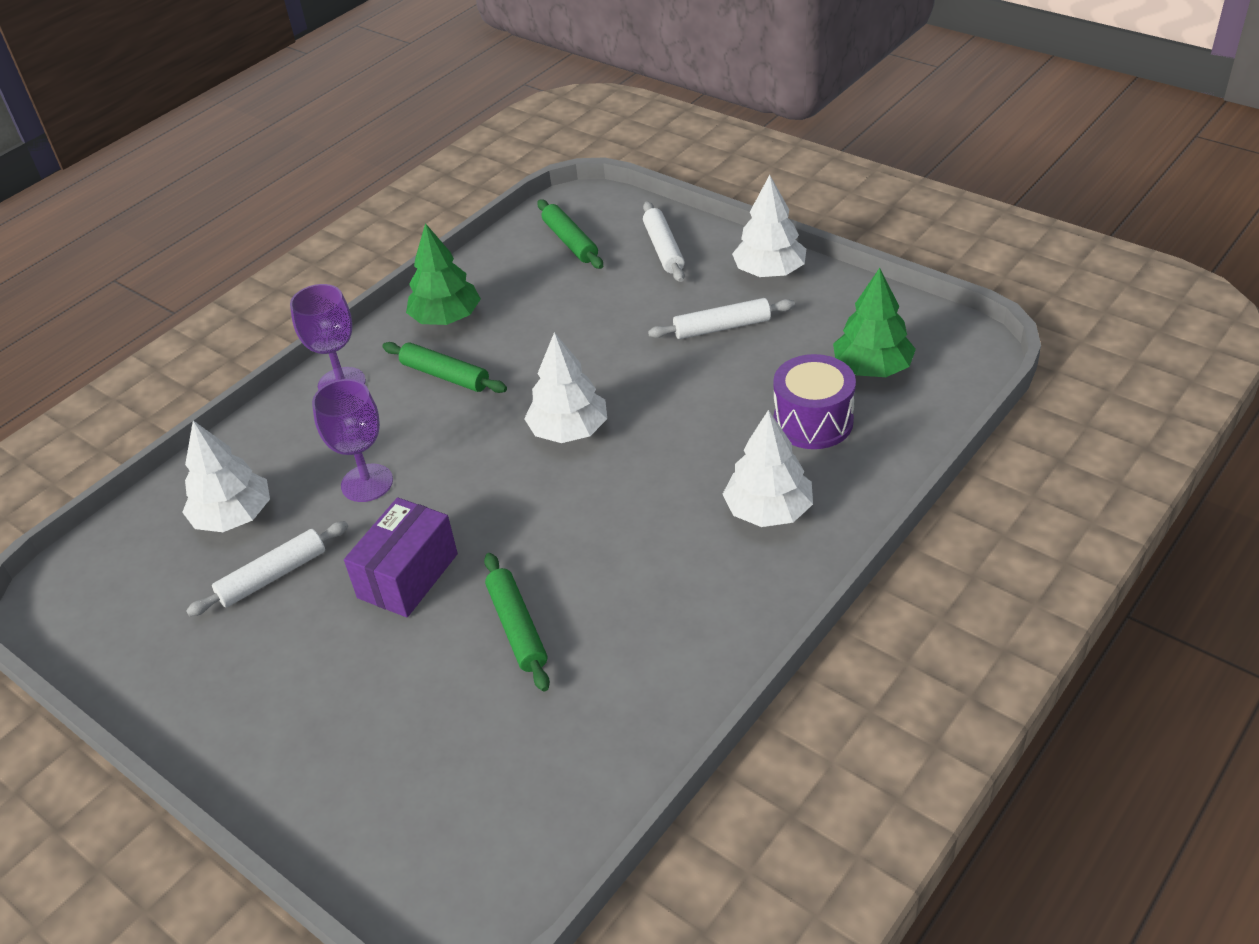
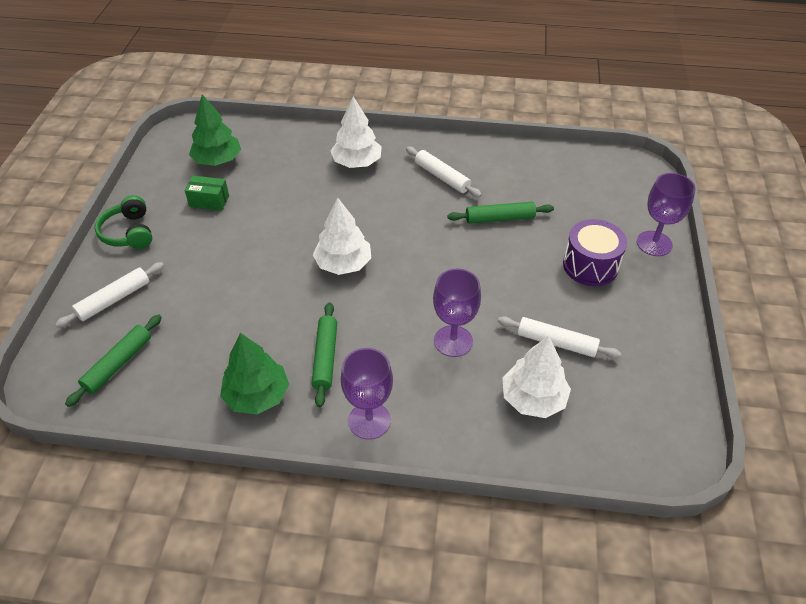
camera: 125 degrees left, 5 degrees up
purple box [344,497,458,617] -> none
green rolling pin [484,553,550,691] -> green rolling pin turned 45 degrees clockwise [447,202,554,224]
white rolling pin [648,298,795,339] -> white rolling pin moved to [406,147,482,197]
white tree [732,175,806,277] -> green headphones [95,195,152,249]
purple drum [773,354,856,449] -> purple drum moved to [563,219,627,286]
none -> green box [185,176,229,211]
none -> purple goblet [637,173,696,256]

